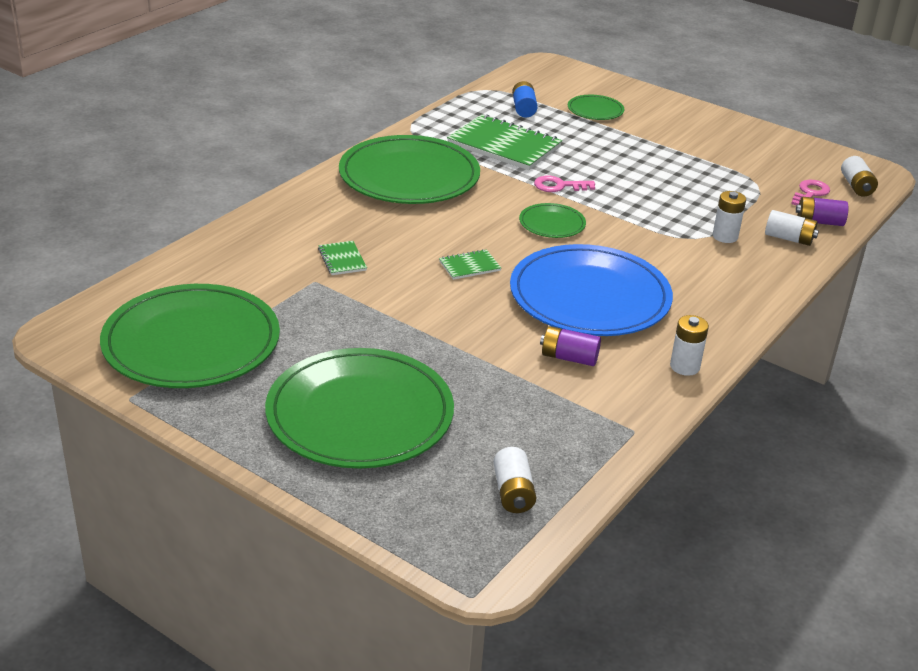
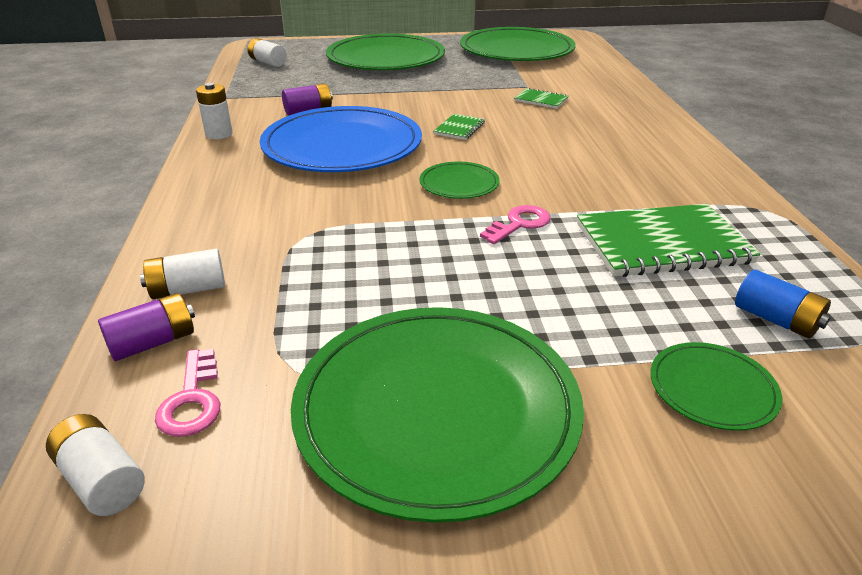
camera: 140 degrees right, 0 degrees up
green plate [339,135,480,204] -> green plate moved to [291,307,584,523]
white battery [712,191,746,243] -> none

